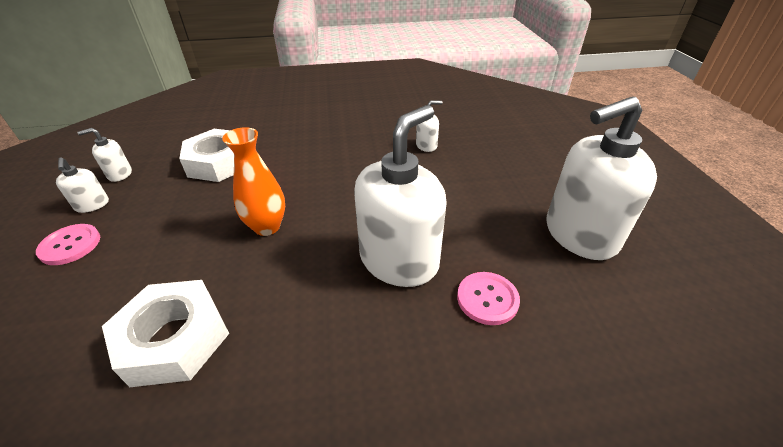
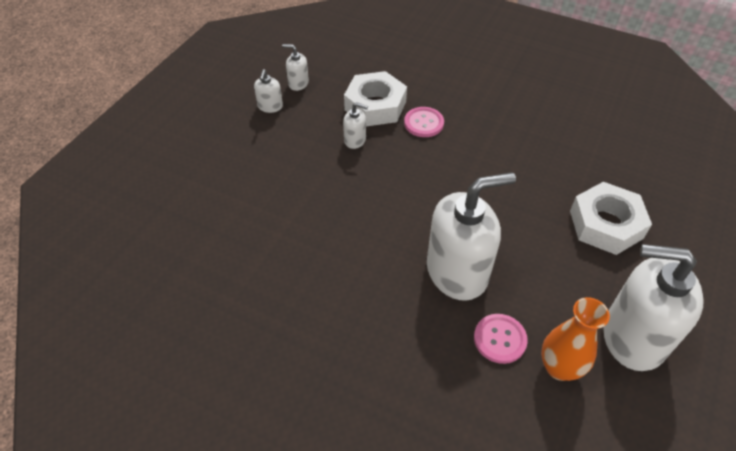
camera: 35 degrees right, 10 degrees up
pink button [36,224,100,265] -> pink button moved to [404,107,444,137]
white nut [102,280,229,387] -> white nut moved to [570,182,652,255]
orange vase [222,127,285,236] -> orange vase moved to [541,297,610,381]
white soap dispenser [416,101,443,152] -> white soap dispenser moved to [343,102,368,149]

